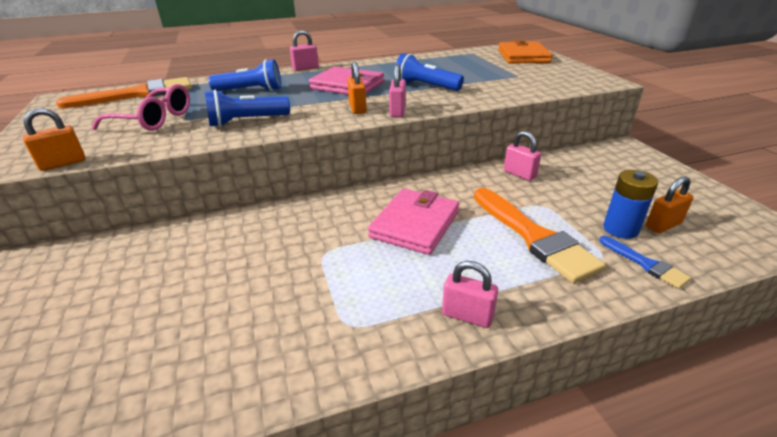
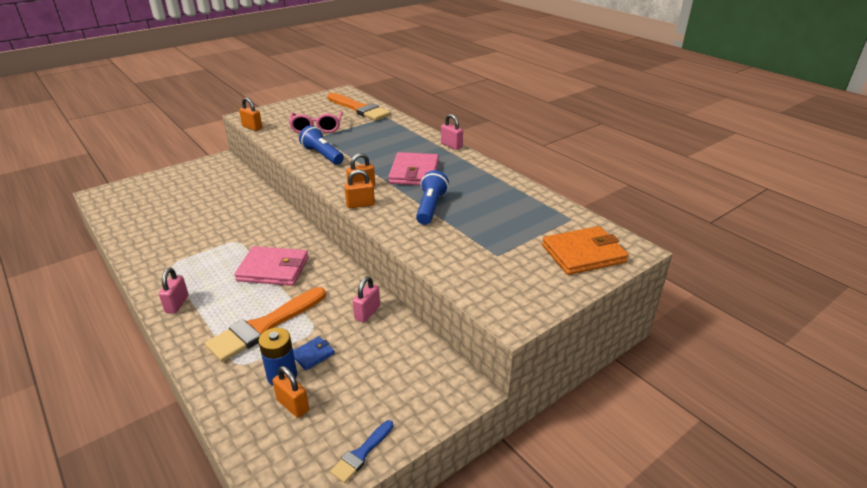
camera: 70 degrees right, 0 degrees up
blue flashlight [208,59,281,91] -> none
pink padlock [389,64,406,117] -> orange padlock [344,169,375,208]
blue brush [599,236,691,289] -> blue brush moved to [330,420,393,483]
none -> blue wallet [293,336,335,370]

